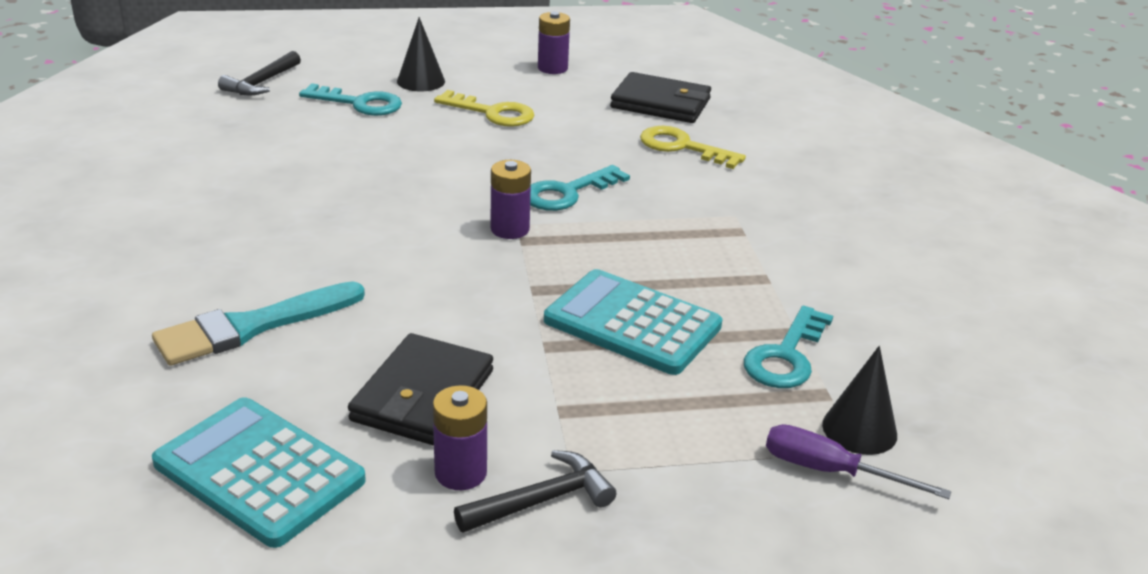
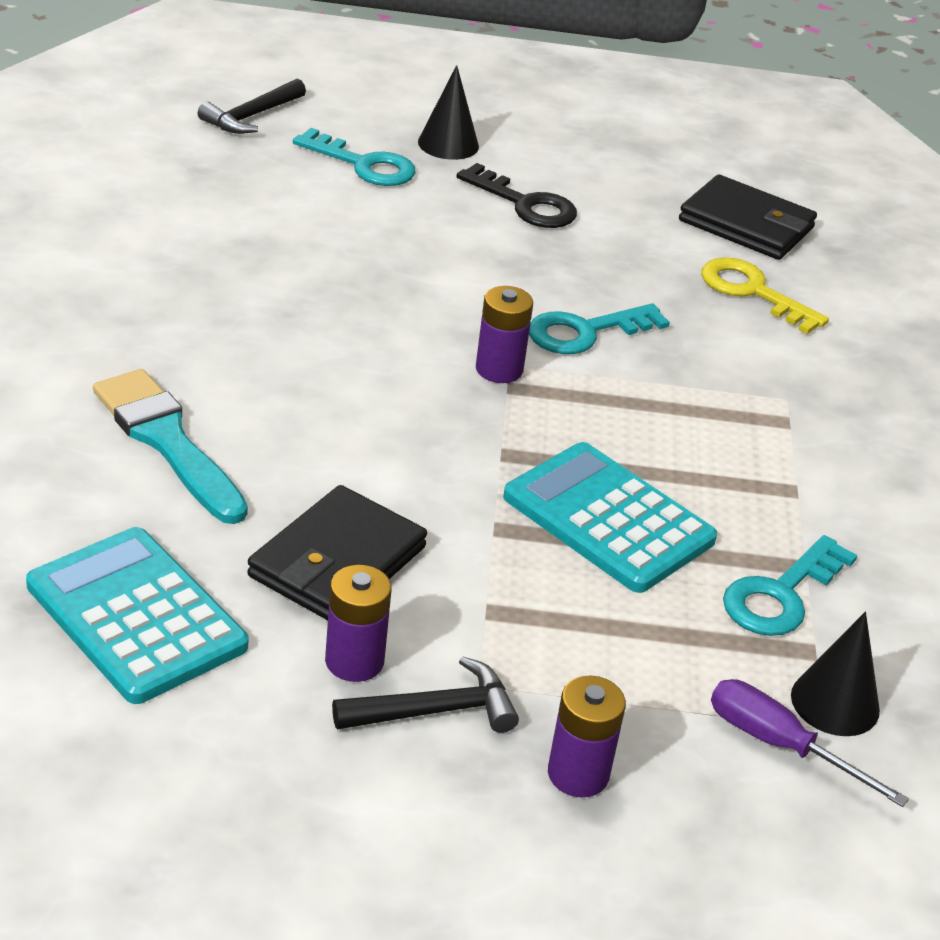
camera: 10 degrees right, 5 degrees up
turquoise brush [152,281,365,365] -> turquoise brush turned 75 degrees clockwise [93,369,248,524]
yellow key [434,90,534,127] -> black key [457,163,577,228]
purple battery [538,12,570,74] -> purple battery moved to [548,676,626,797]

